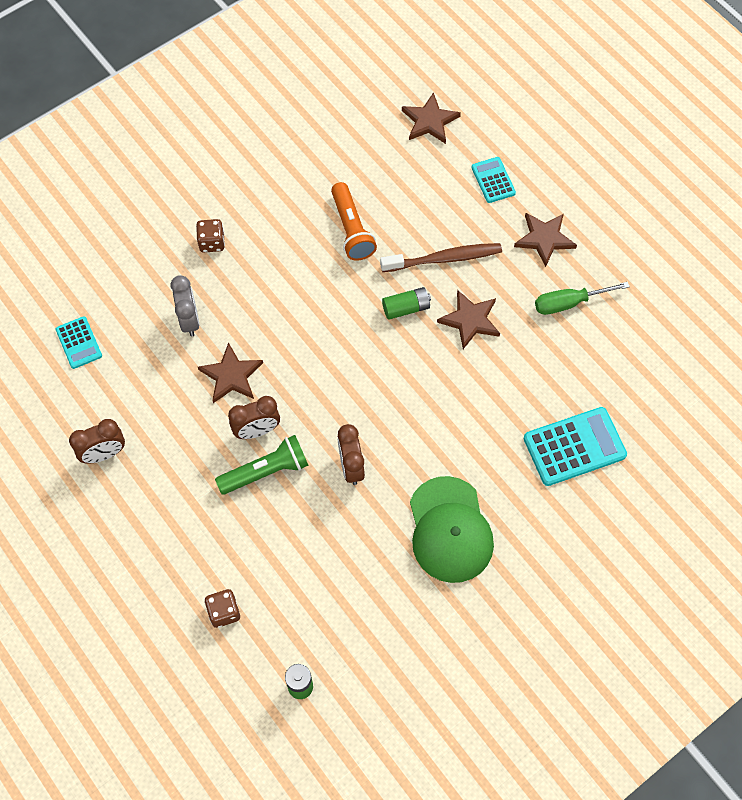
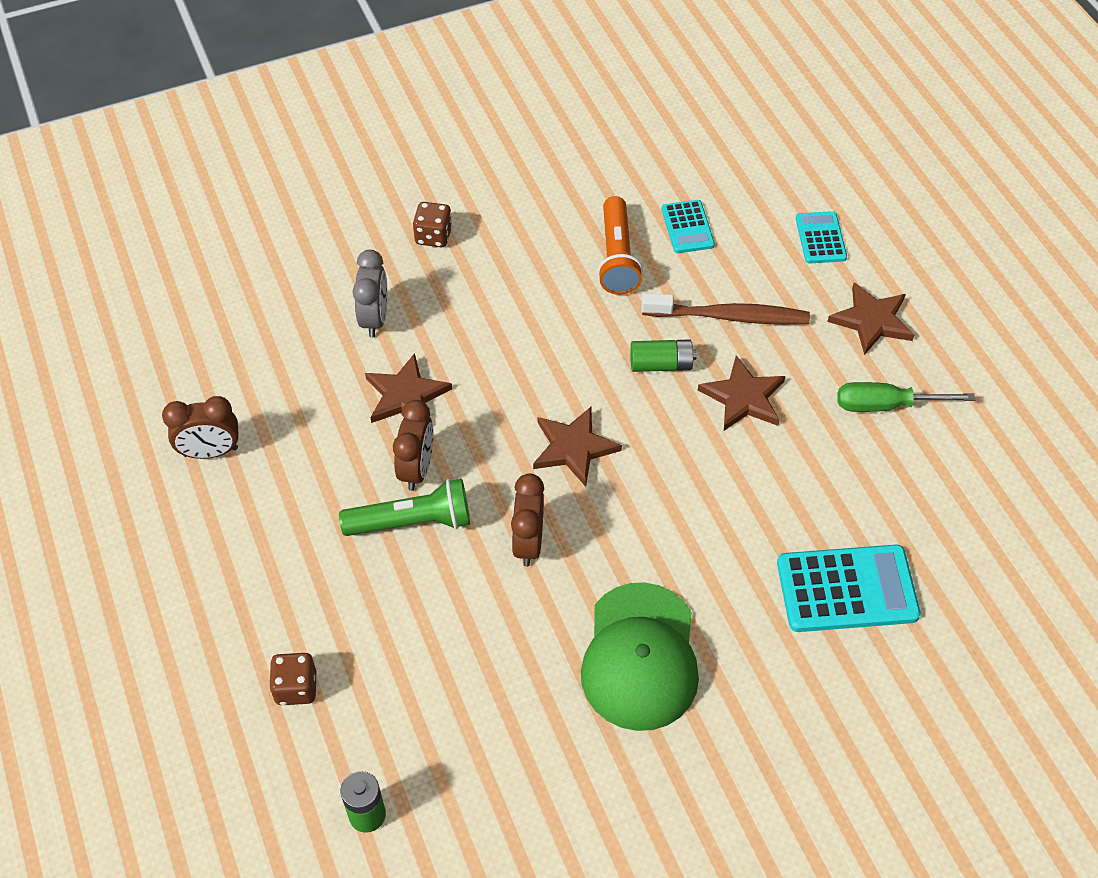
camera: 15 degrees right, 10 degrees down
turquoise calculator [55,316,102,369] -> turquoise calculator moved to [661,200,715,253]
brown clock [228,396,280,439] -> brown clock turned 75 degrees counterclockwise [393,400,434,491]
brown star [402,92,461,144] -> brown star moved to [533,407,622,487]

